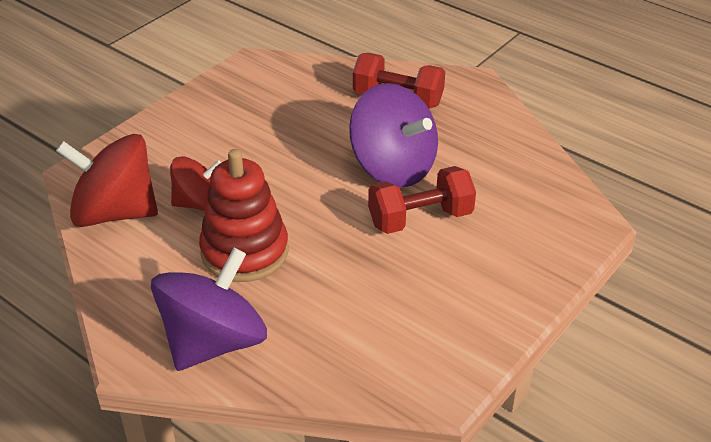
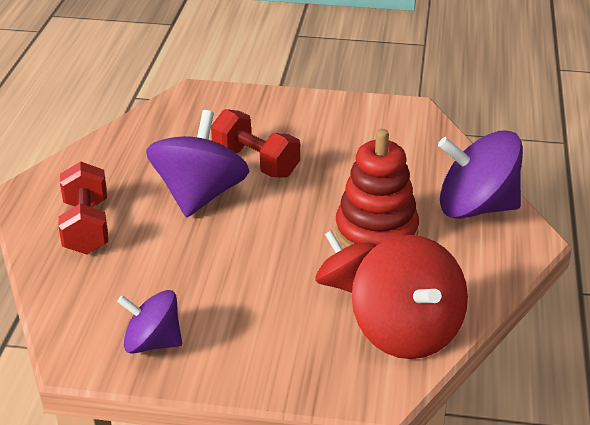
camera: 120 degrees left, 5 degrees down
none -> purple spinning top [117,290,182,353]

